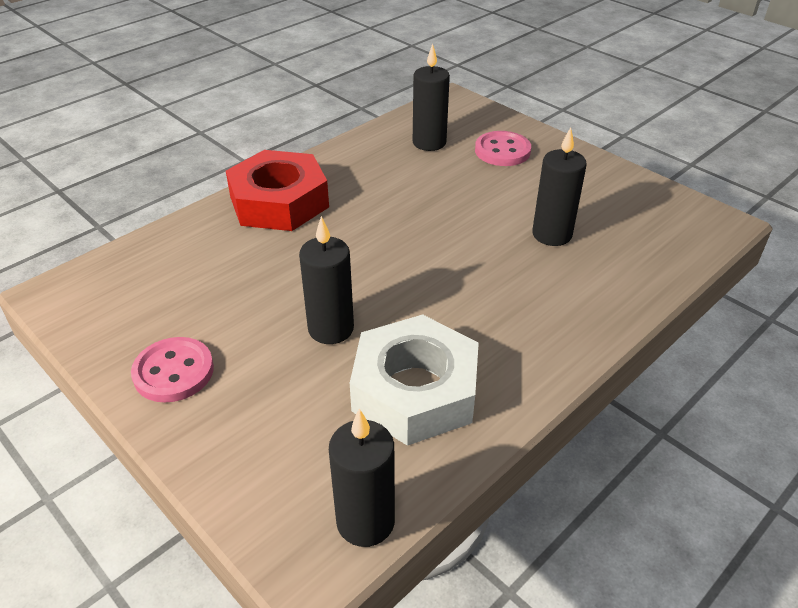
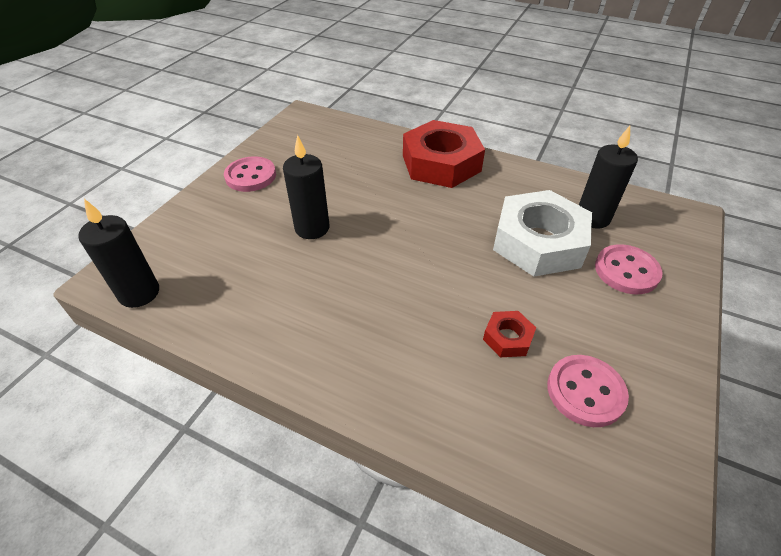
camera: 70 degrees right, 5 degrees up
white nut [350,314,479,446] -> white nut moved to [493,190,592,277]
black candle [532,127,587,246] -> red nut [483,311,536,357]
none -> pink button [547,355,629,427]

